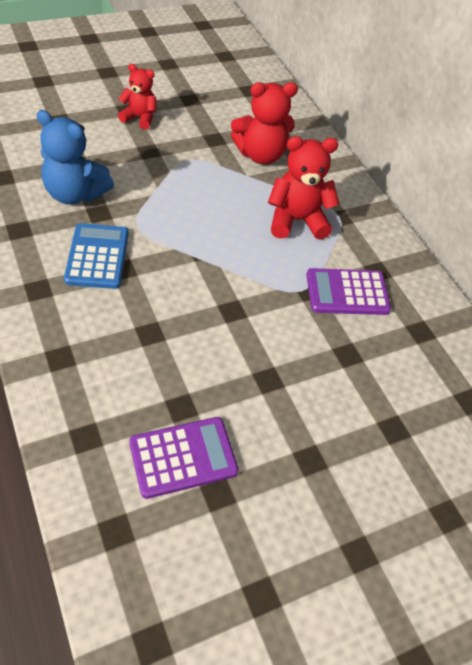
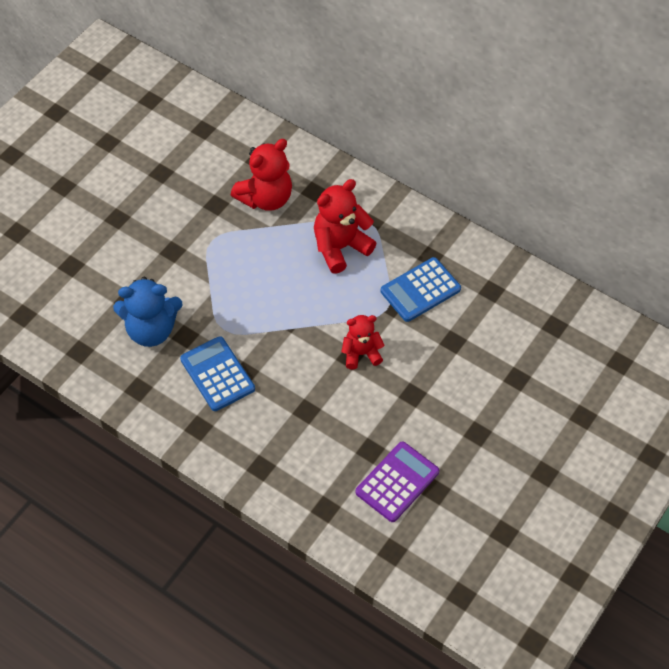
camera: 25 degrees left, 5 degrees up
red teddy bear [118,64,156,130] -> red teddy bear moved to [341,315,385,370]
purple calculator [307,268,391,315] -> blue calculator [381,257,461,322]

